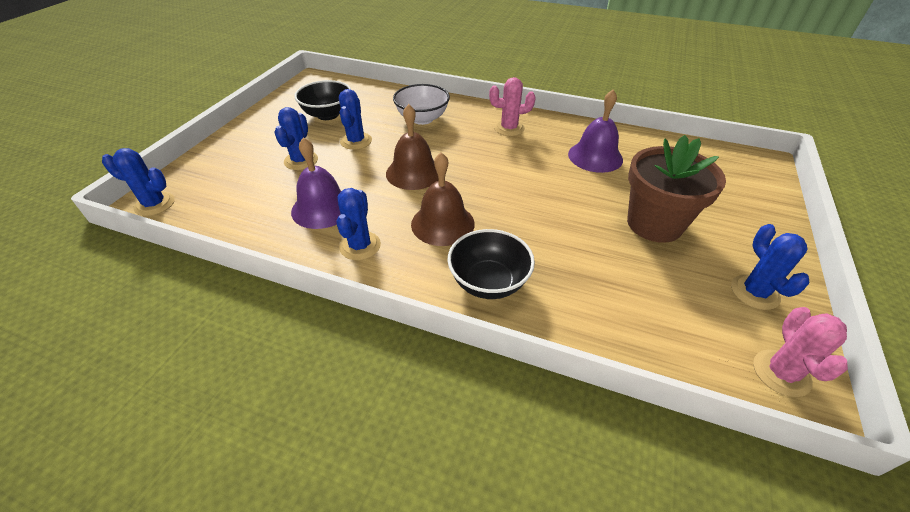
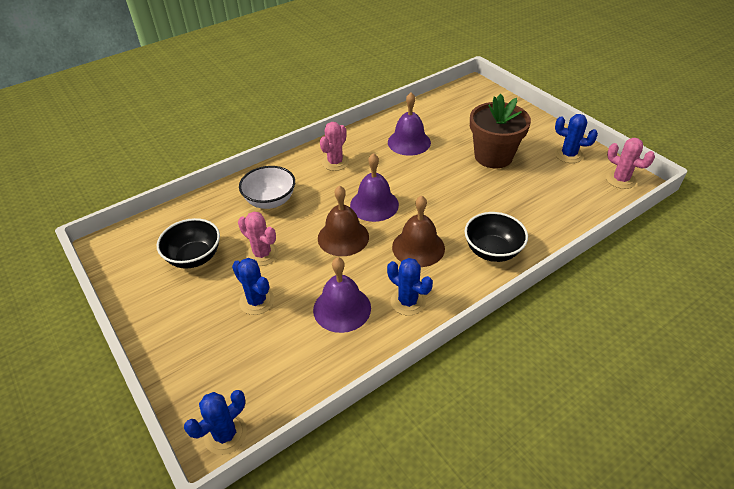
camera: 55 degrees left, 0 degrees up
blue cactus [339,89,372,150] -> pink cactus [238,212,279,266]
none -> purple bell [350,153,399,222]

